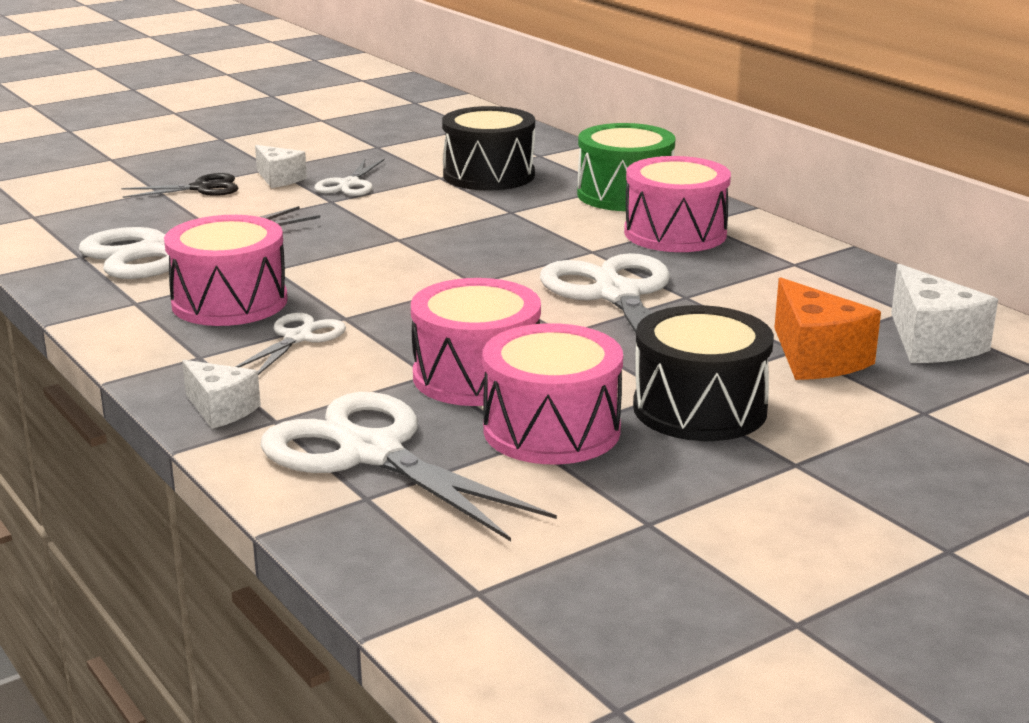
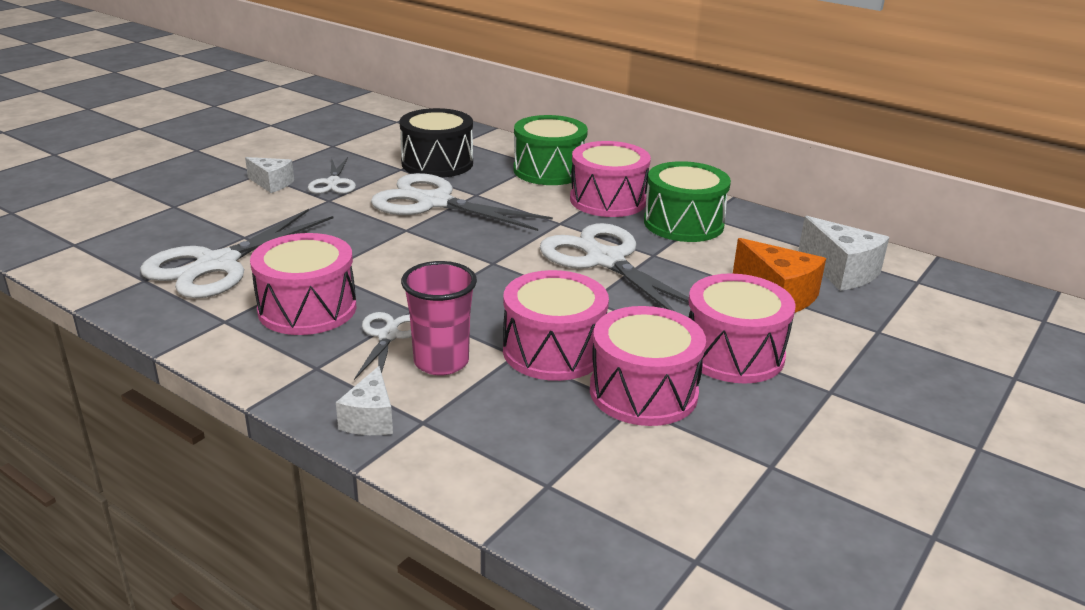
camera: 20 degrees left, 5 degrees up
black scissors [121,173,238,198] -> none
white cheese [182,360,261,429] -> white cheese turned 75 degrees clockwise [336,366,393,435]
white scissors [261,392,557,541] -> white scissors moved to [371,173,553,231]
black drum [633,305,774,441] -> pink drum [688,273,796,384]
none -> pink cup [401,261,477,376]
none -> green drum [644,161,731,242]

